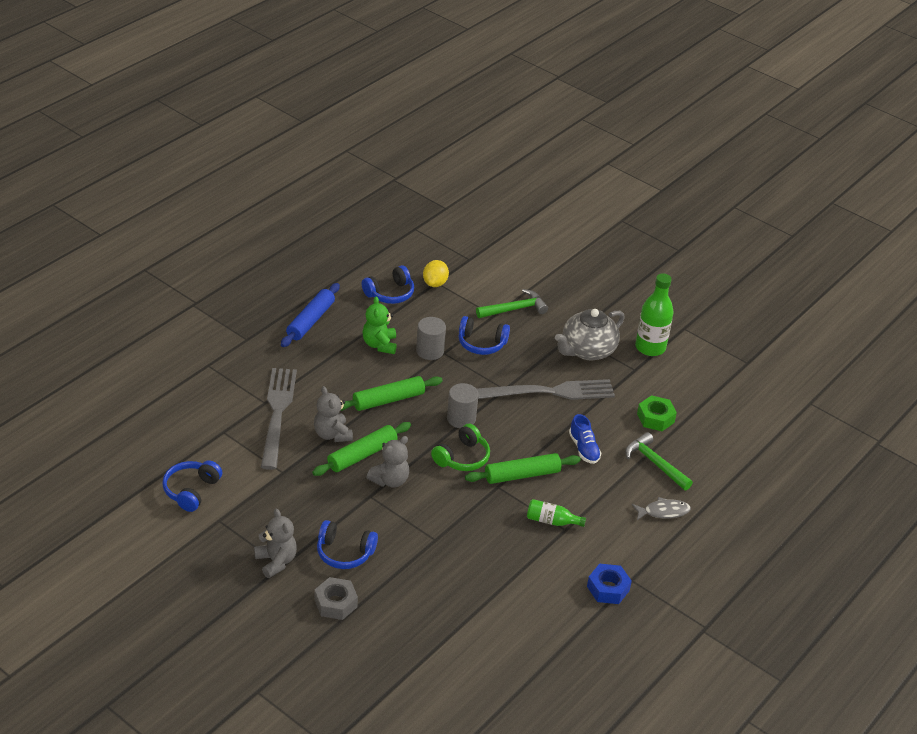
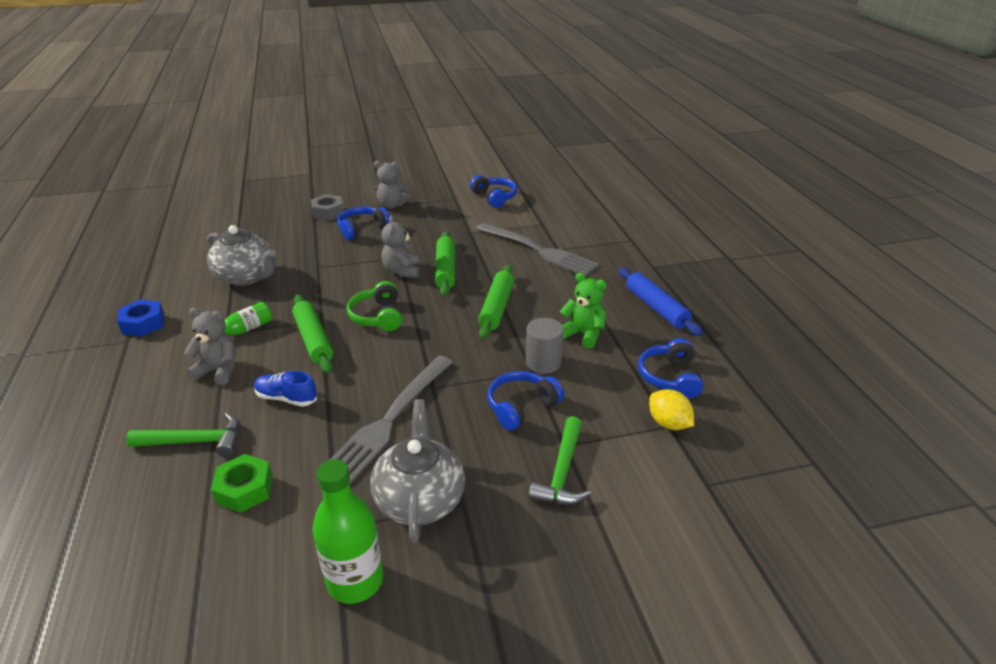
camera: 130 degrees right, 5 degrees down
grey teddy bear [314,386,353,442] -> grey teddy bear moved to [184,308,236,385]
grey cylinder [447,383,479,428] -> none
green rolling pin [465,453,581,484] -> green rolling pin turned 45 degrees counterclockwise [292,295,333,373]
grey fish [632,497,691,520] -> none
none -> grey teapot [207,225,276,286]

